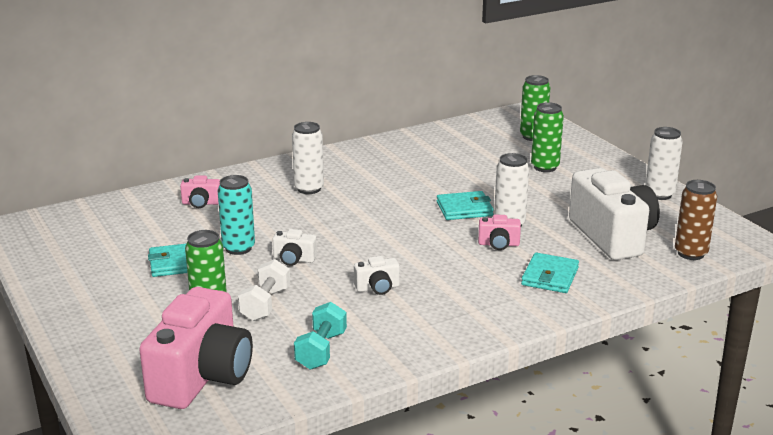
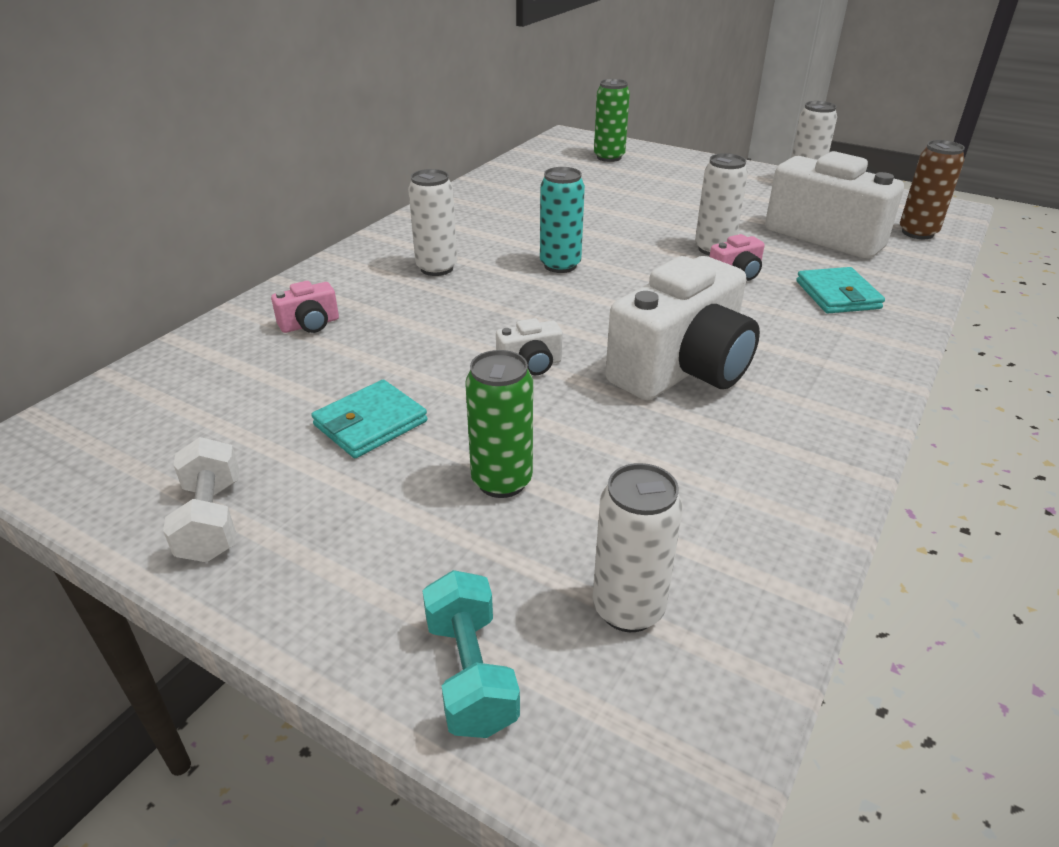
camera: 30 degrees left, 10 degrees up
pink camera [139,287,253,409] -> white can [593,463,683,632]
turquoise can [218,175,255,255] -> turquoise can moved to [540,167,585,273]
white dumbbell [238,259,290,321] -> white dumbbell moved to [163,437,239,562]
turquoise dumbbell [294,302,347,370] -> turquoise dumbbell moved to [422,570,520,738]
white camera [354,256,400,295] -> white camera [605,256,760,401], size x2.34
turquoise wallet [437,191,494,220] -> none
green can [531,102,564,172] -> none

